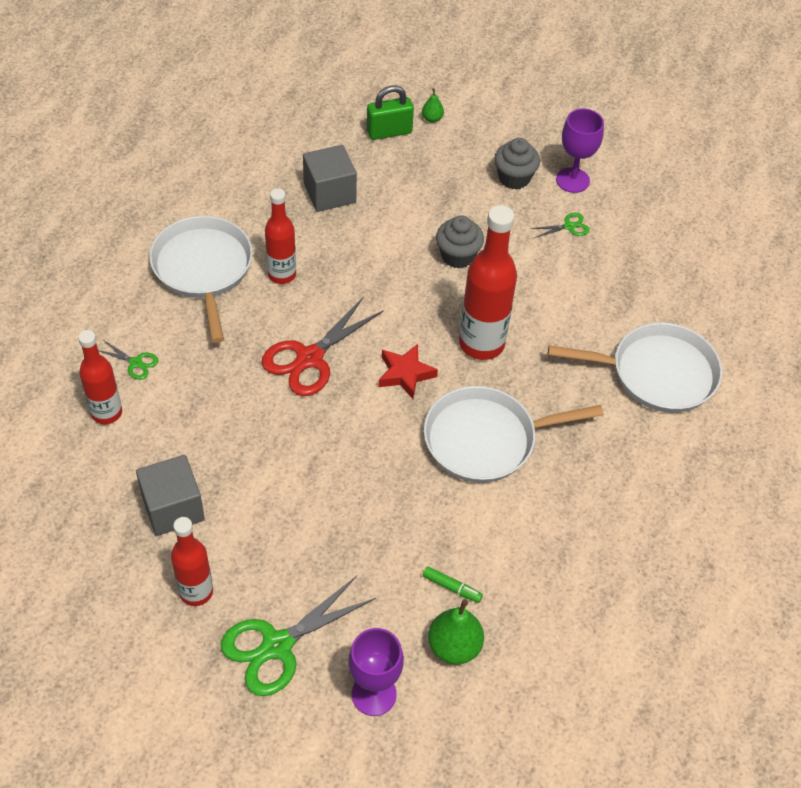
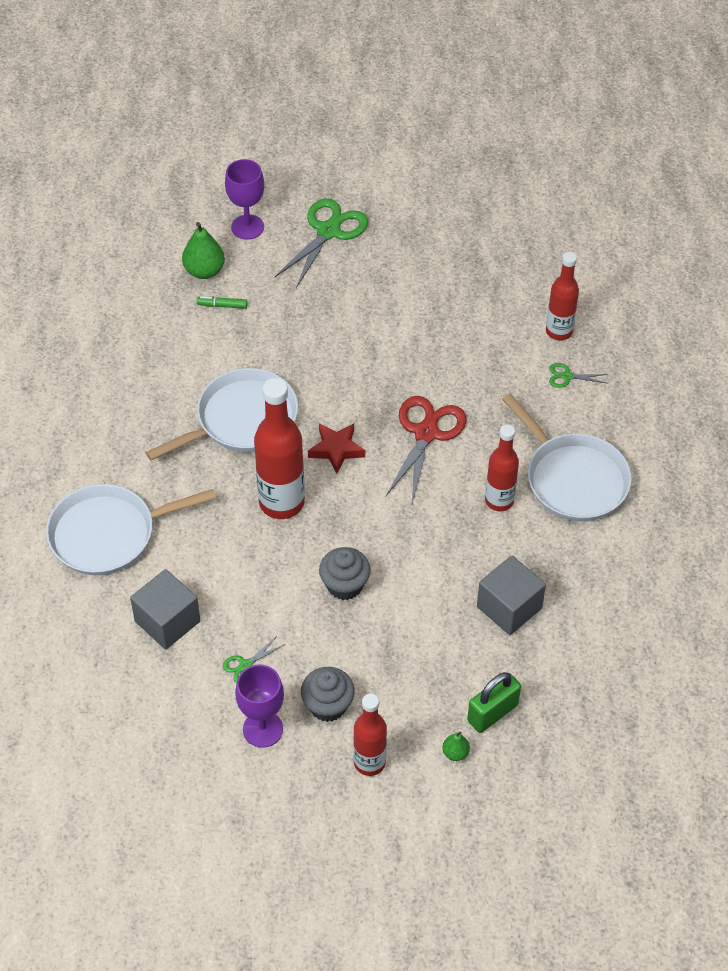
camera: 160 degrees right, 0 degrees up
grey cube [136,455,205,536] -> grey cube moved to [130,569,201,649]
red bottle [171,517,213,606] -> red bottle moved to [353,693,387,776]

